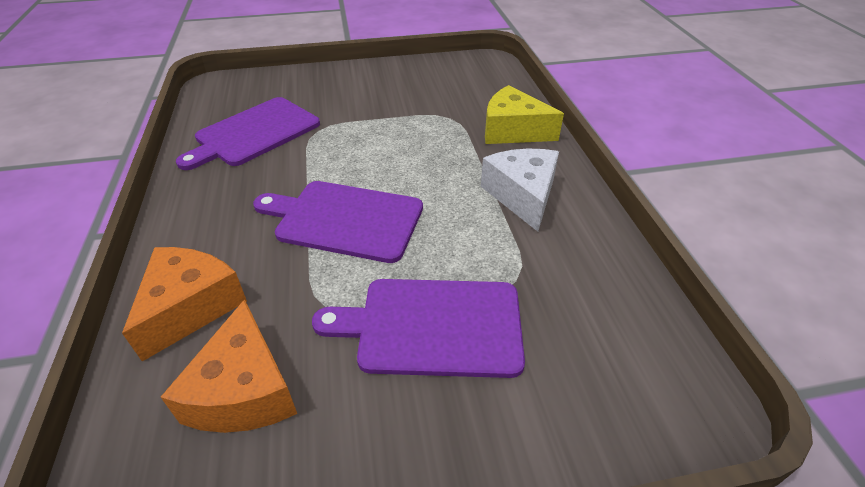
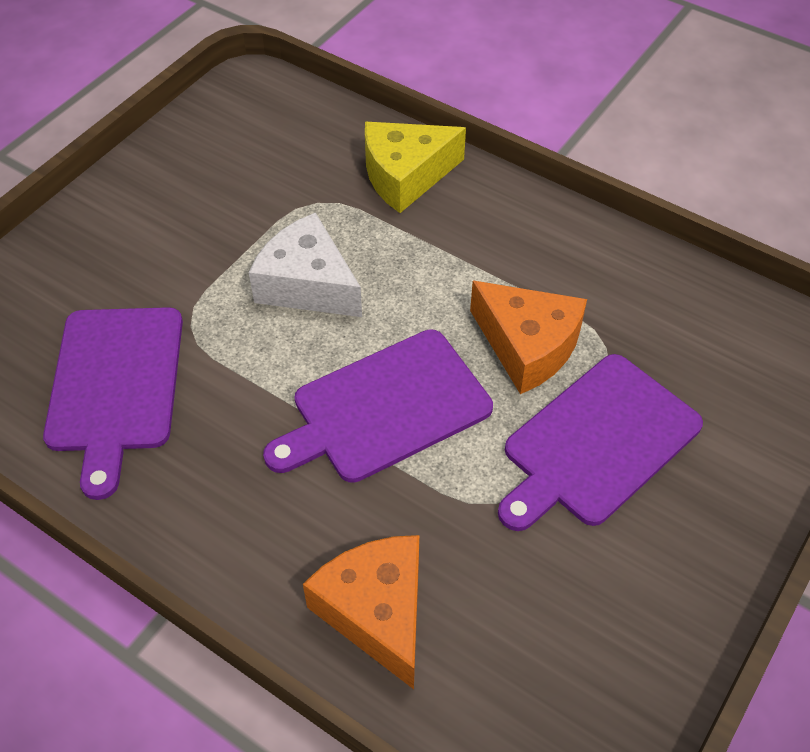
camera: 45 degrees left, 10 degrees up
orange cheese [161,299,297,433] -> orange cheese moved to [470,281,587,394]
white cheese [481,149,559,232] -> white cheese moved to [249,212,362,317]

